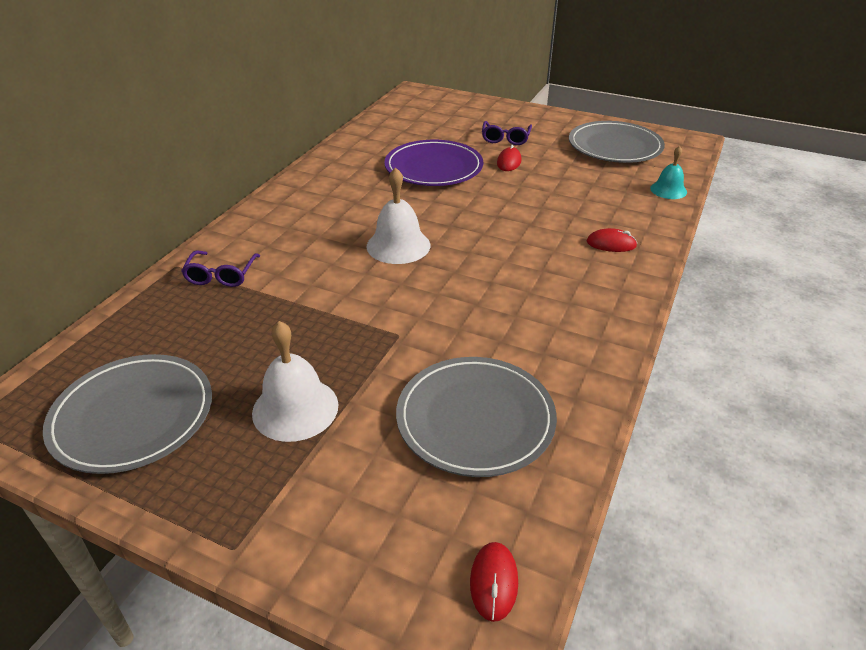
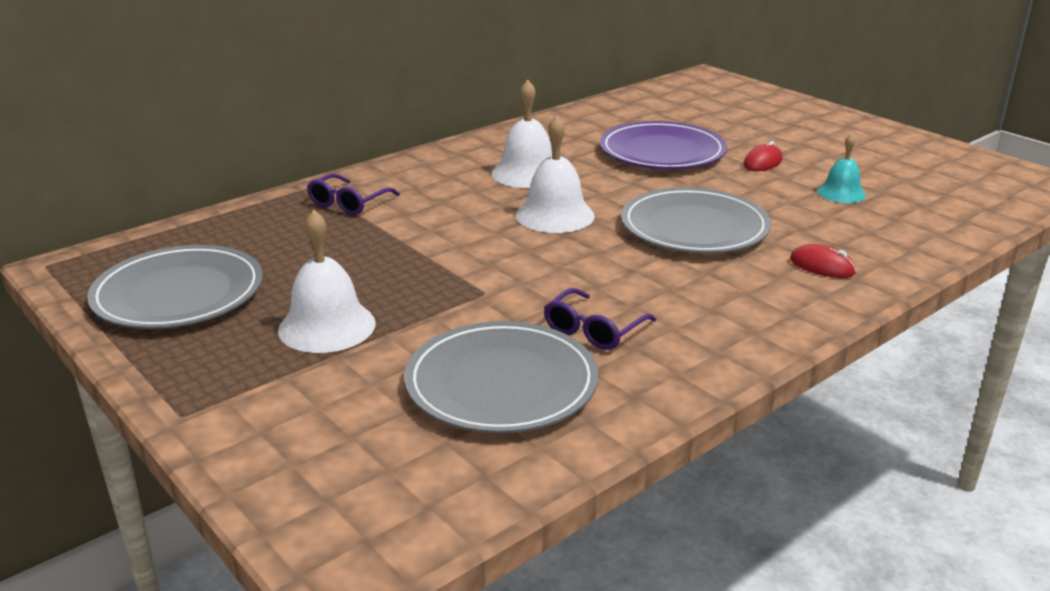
camera: 25 degrees right, 10 degrees down
red mouse [470,542,518,622] -> none
purple glasses [482,121,532,145] -> purple glasses moved to [544,288,656,350]
grey plate [569,121,665,163] -> grey plate moved to [621,187,771,253]
turquoise bell [650,146,687,199] -> turquoise bell moved to [817,133,866,203]
none -> white bell [492,80,552,188]

